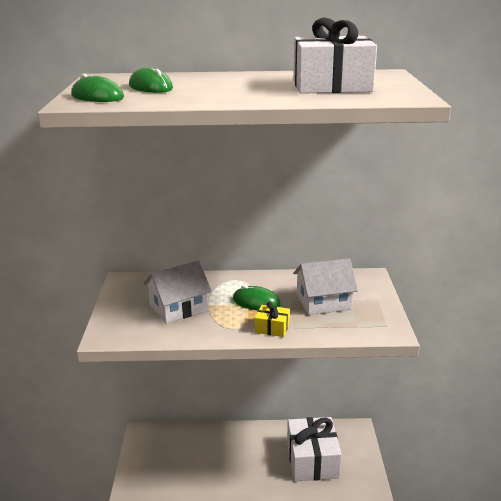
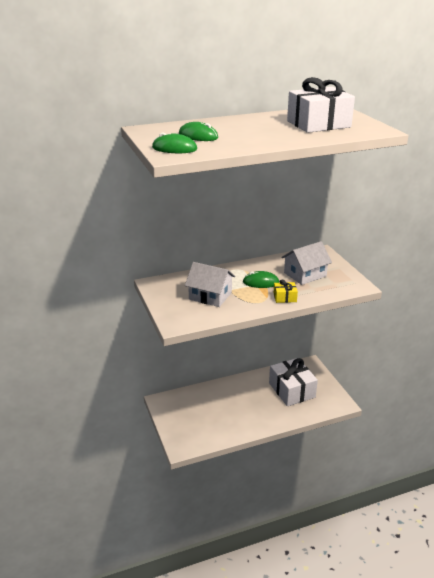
camera: 20 degrees left, 5 degrees up
white house [143,261,212,324] -> white house turned 75 degrees clockwise [185,262,235,307]

